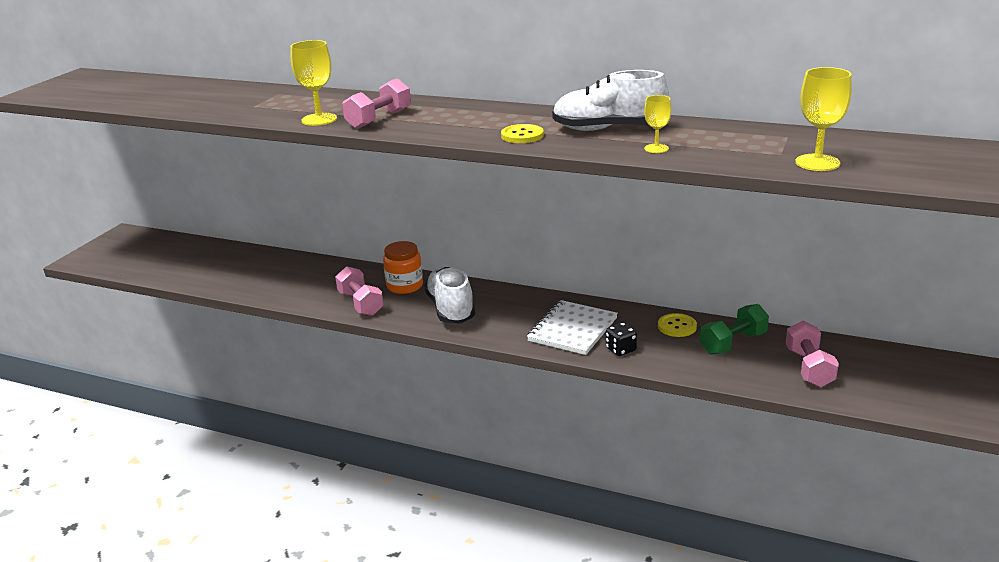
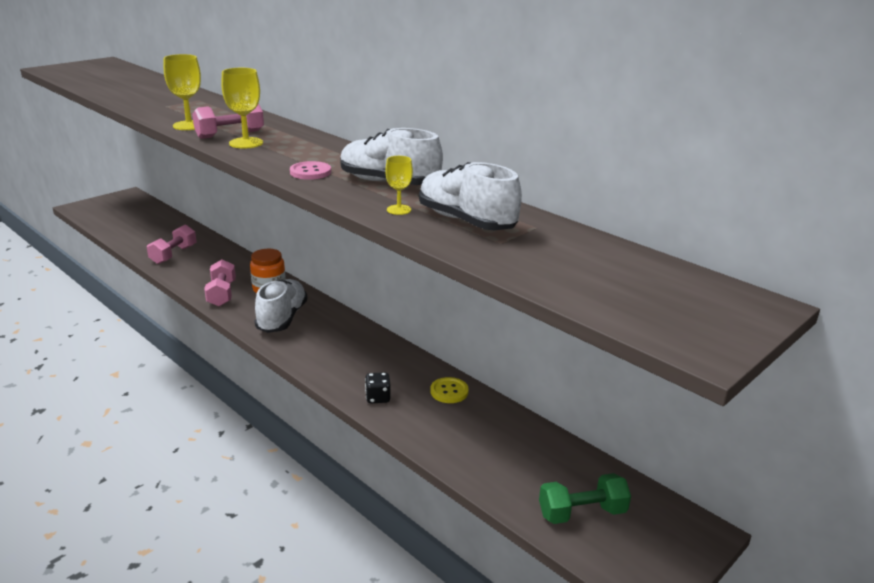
camera: 20 degrees right, 0 degrees up
yellow button [501,124,544,143] -> pink button [290,161,331,180]
white notebook [527,300,618,355] -> none
green dumbbell [700,304,769,354] -> green dumbbell moved to [539,473,631,524]
pink dumbbell [785,321,839,387] -> pink dumbbell moved to [147,224,196,264]
yellow goblet [795,67,852,171] -> yellow goblet moved to [221,68,263,149]
none -> white shoe [419,162,522,230]

